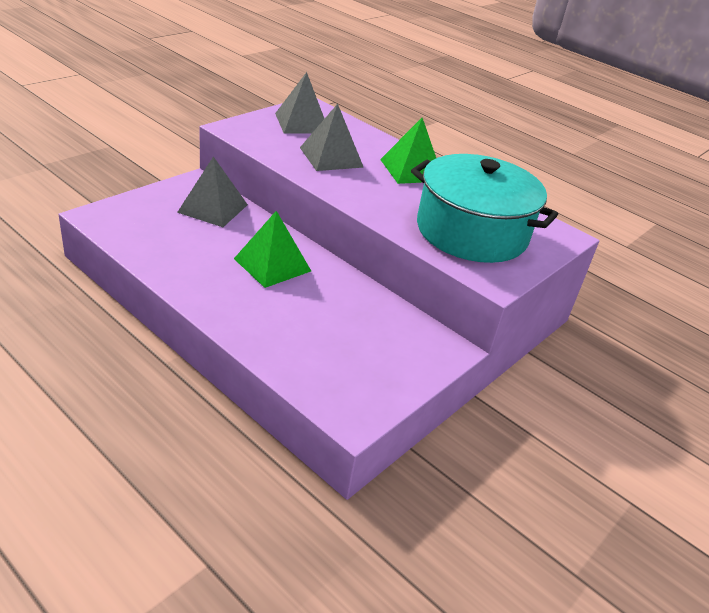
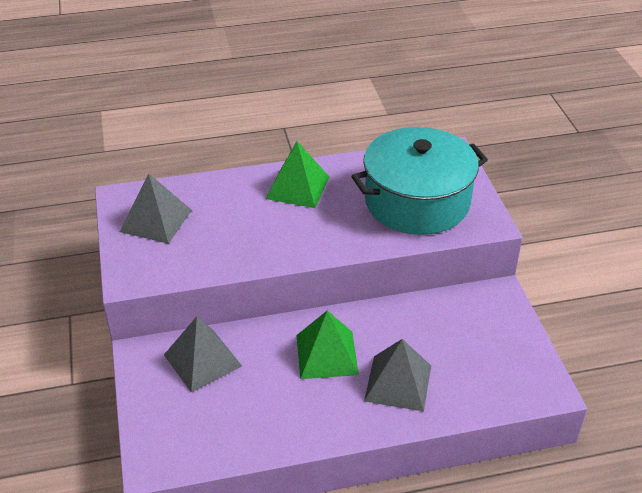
camera: 50 degrees left, 5 degrees up
grey pyramid [300,104,364,171] -> grey pyramid moved to [364,339,431,412]

